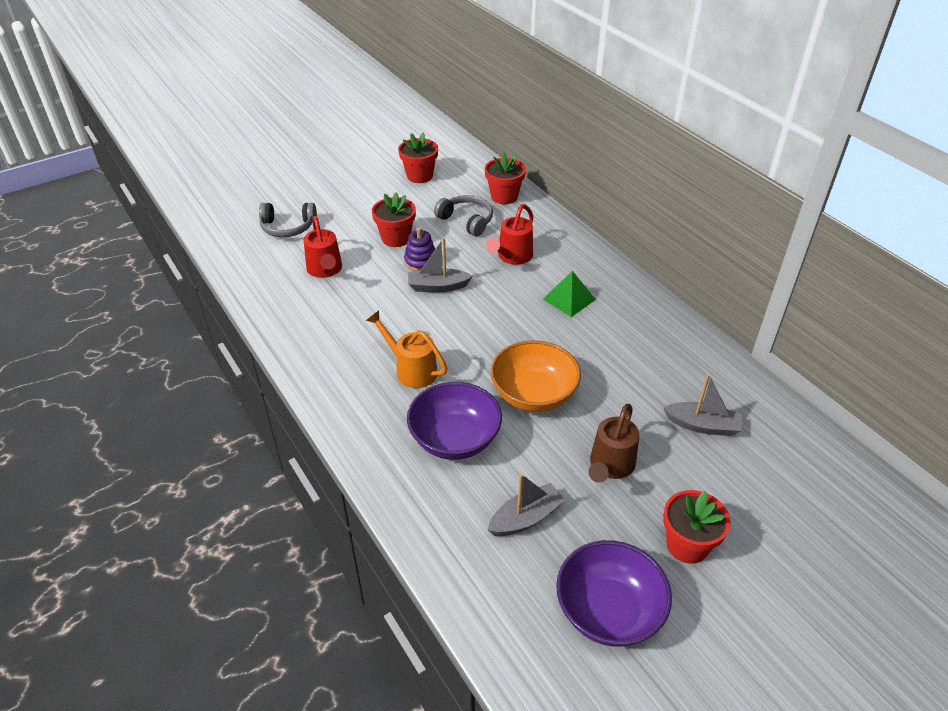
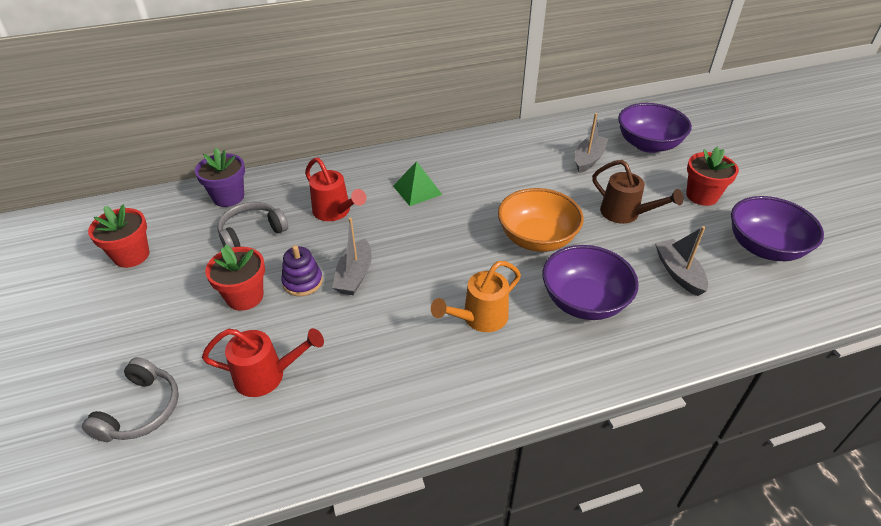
camera: 75 degrees left, 0 degrees up
red flower pot [485,152,526,204] -> purple flower pot [195,148,245,207]
none -> purple bowl [618,103,692,153]

